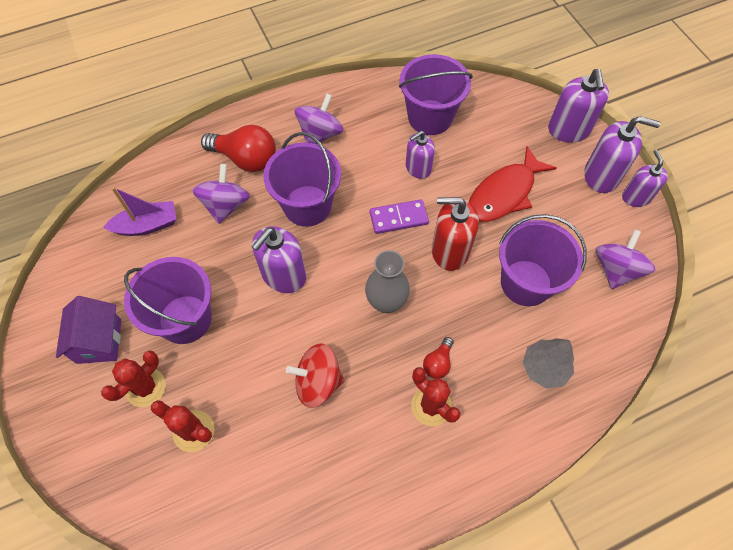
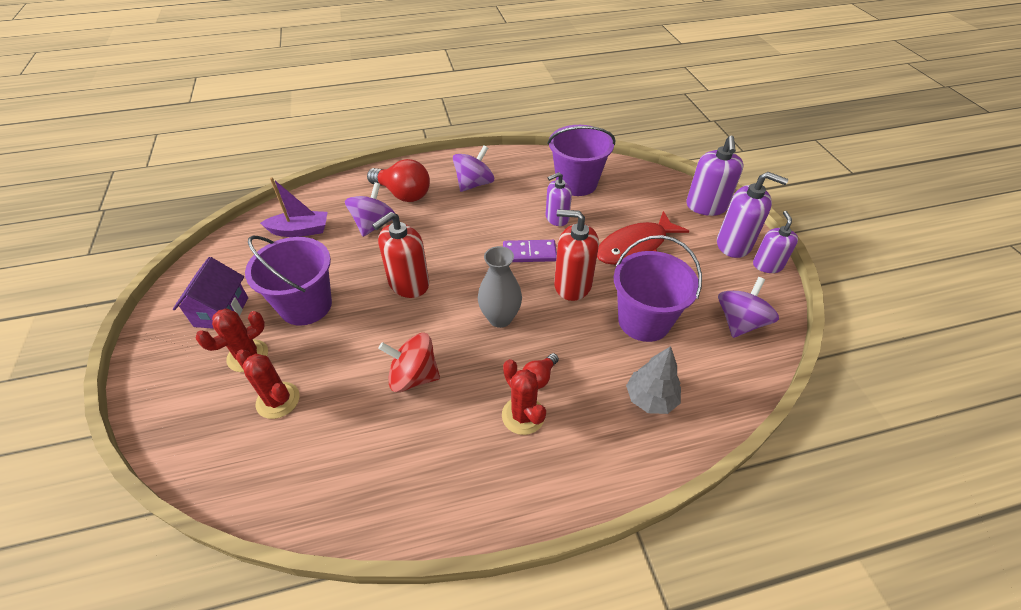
camera: 10 degrees right, 15 degrees down
purple soap dispenser [252,226,306,293] -> red soap dispenser [372,212,429,298]
purple bucket [263,132,341,227] -> none

